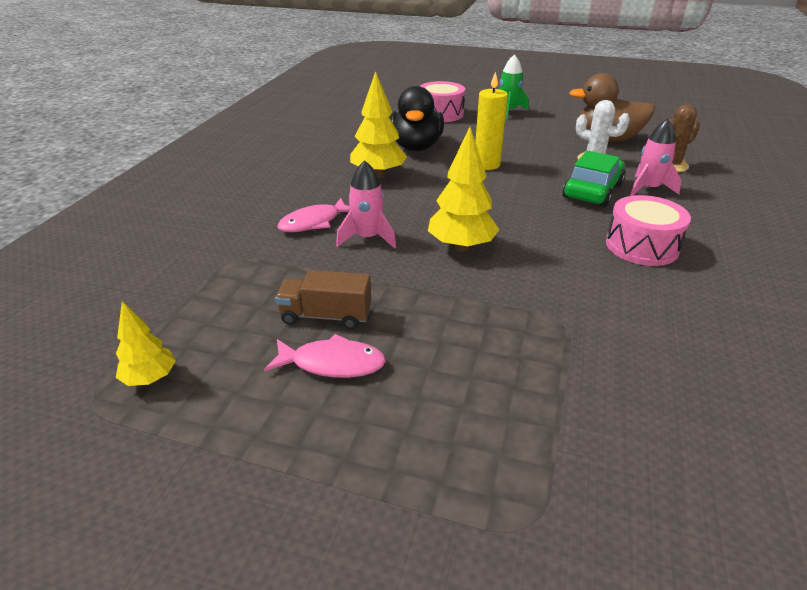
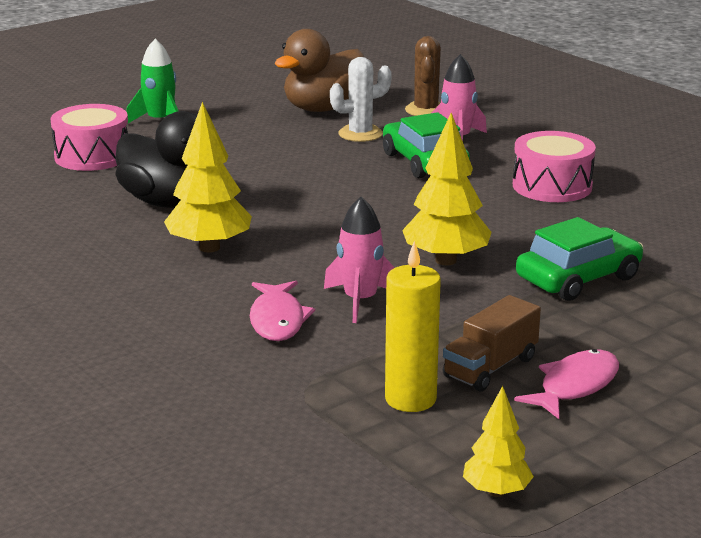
camera: 55 degrees left, 10 degrees down
yellow candle [475,72,508,170] -> yellow candle moved to [385,241,441,412]
none -> green car [516,217,643,301]

